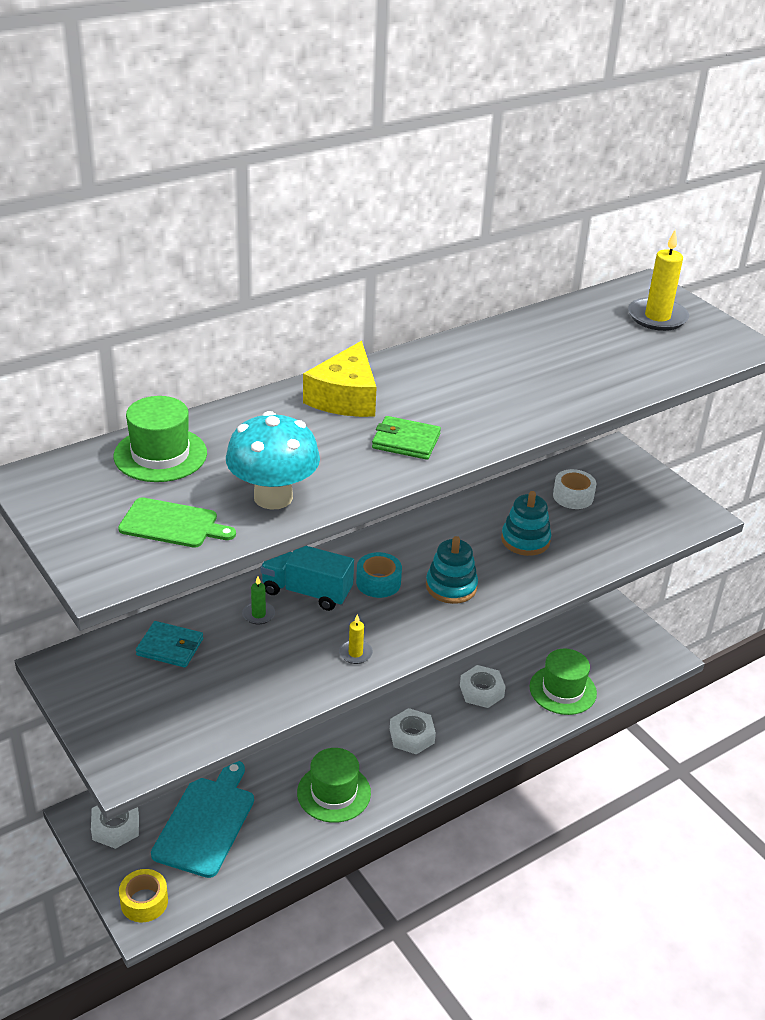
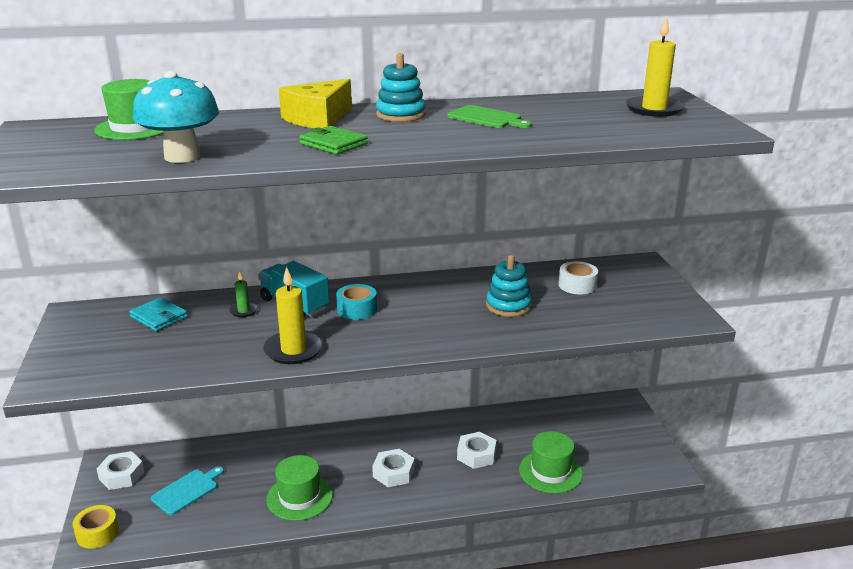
camera: 25 degrees right, 10 degrees down
green cutting board [118,497,236,548] -> green cutting board moved to [447,105,531,128]
turquoise cutting board [151,761,254,878] -> turquoise cutting board [151,466,224,515], size x0.62
yellow candle [339,614,373,664] -> yellow candle [263,267,323,364], size x1.93
turquoise stacking toy [426,536,478,604] -> turquoise stacking toy moved to [376,53,426,122]

